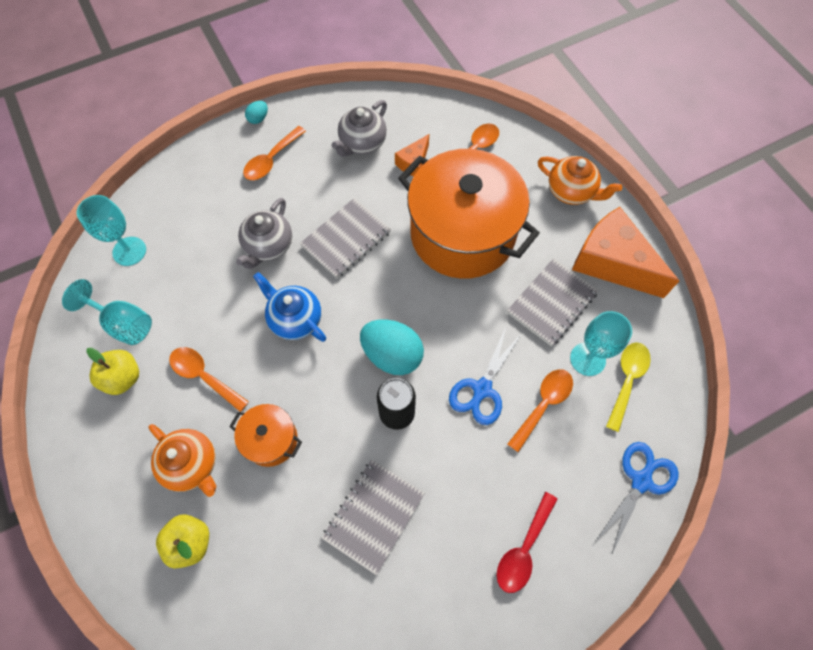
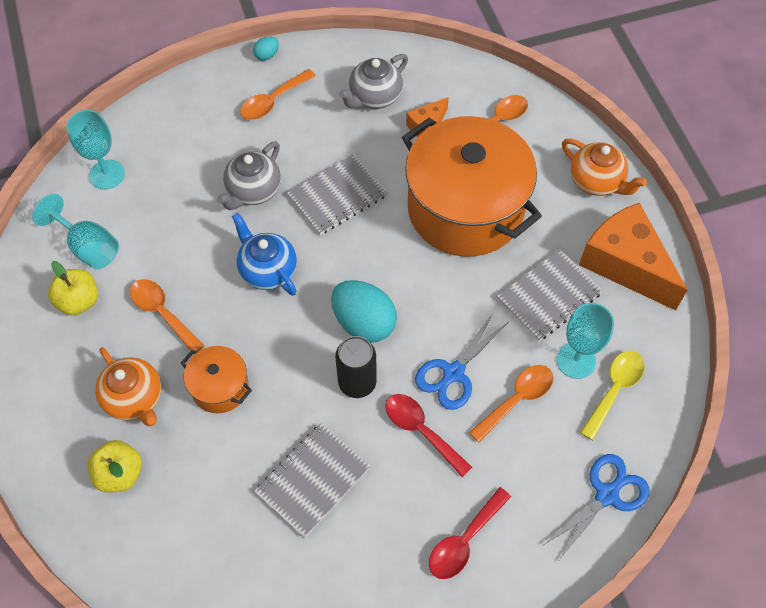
camera: 10 degrees right, 5 degrees down
none -> red spoon [385,394,472,477]

